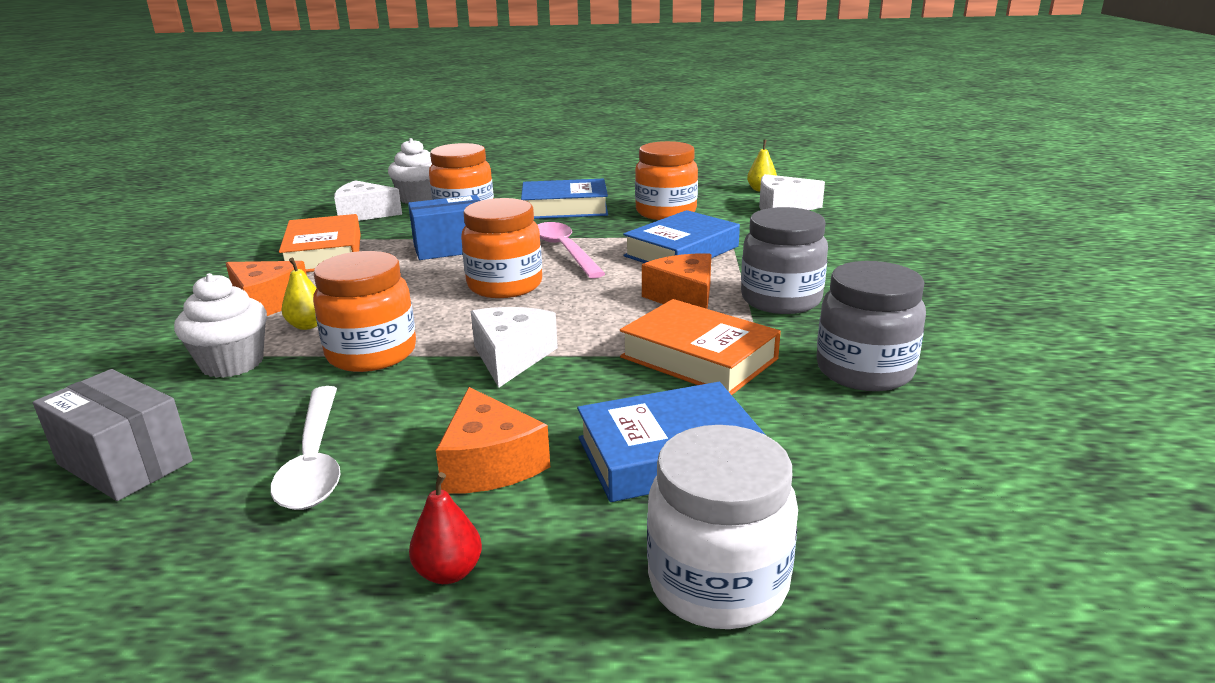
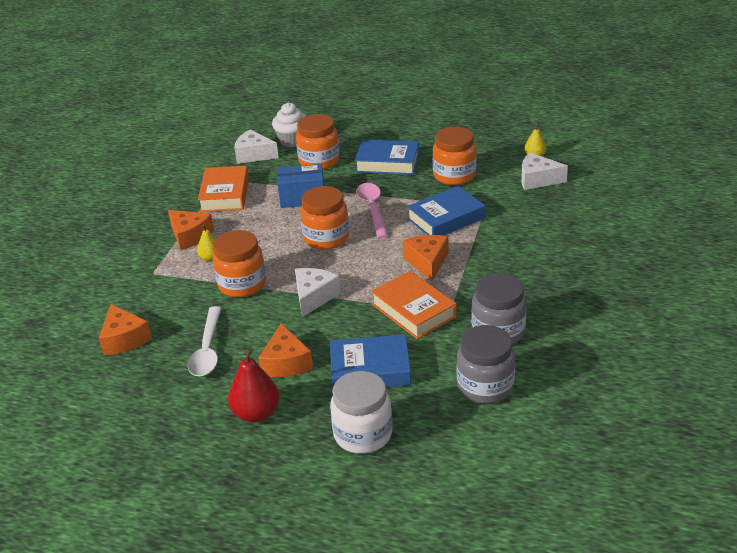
camera: 15 degrees right, 10 degrees up
grey box [33,369,193,501] -> orange cheese [99,304,152,355]
white cupcake [174,273,267,378] -> none
red pear [409,472,482,584] -> red pear [228,347,280,423], size x1.71
grey jar [741,207,828,314] -> grey jar moved to [457,325,515,404]

